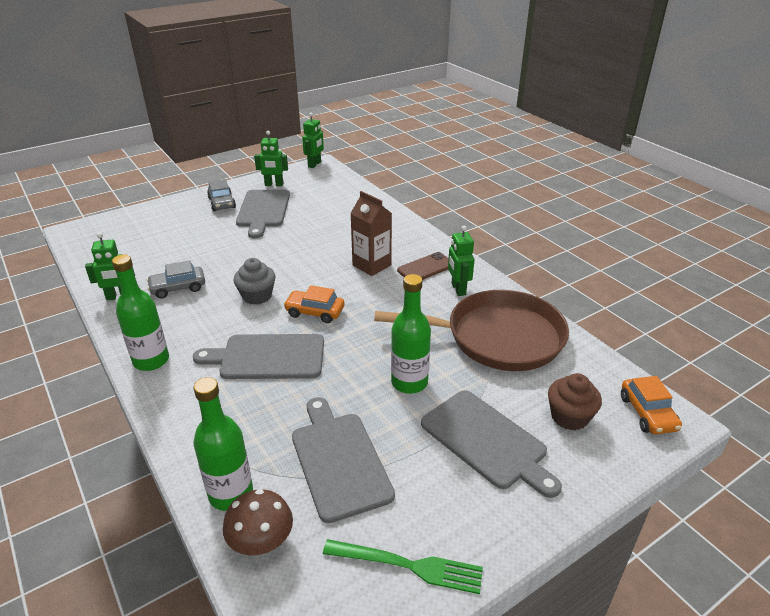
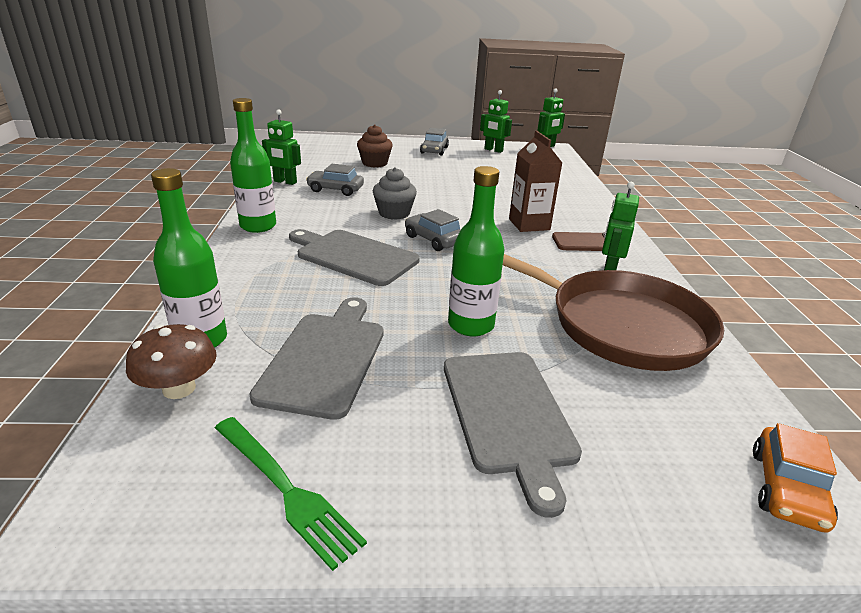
camera: 30 degrees right, 5 degrees down
grey cutting board [236,190,290,238] -> none
orange car [284,285,344,323] -> grey car [405,209,461,251]
brown cupcake [548,373,602,430] -> brown cupcake moved to [357,125,393,168]

